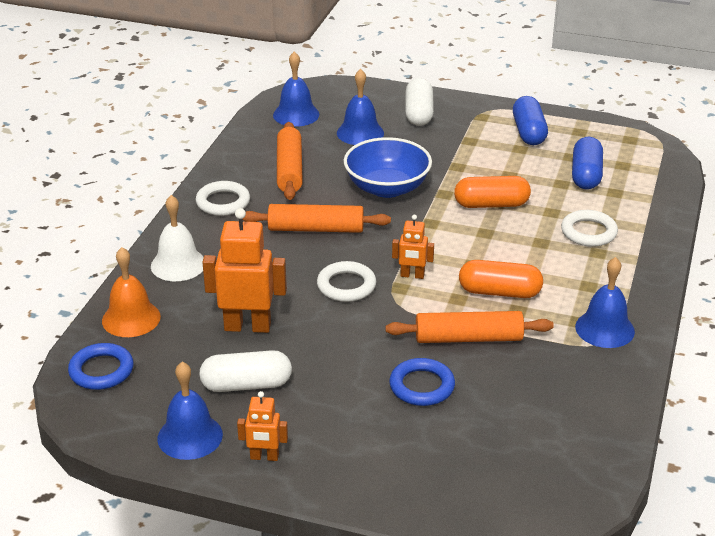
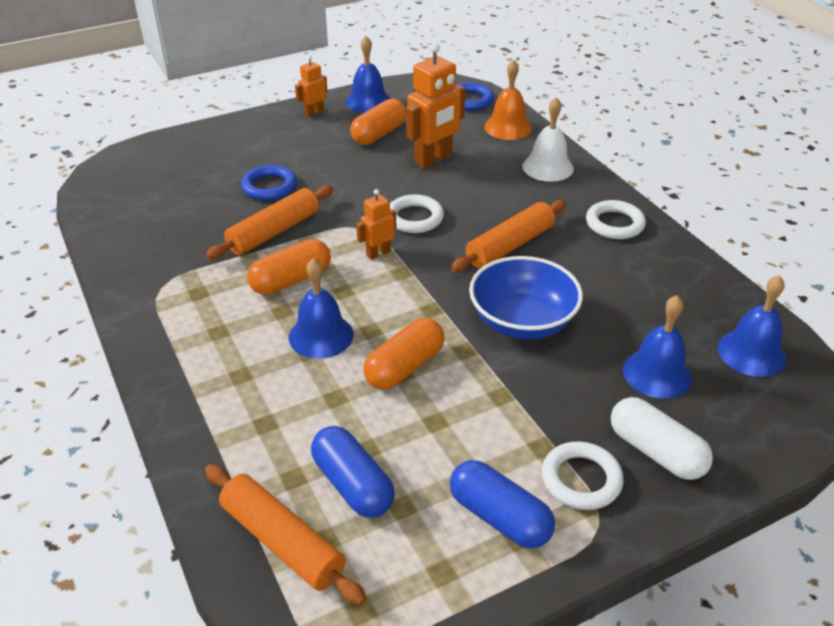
camera: 135 degrees right, 5 degrees up
white capsule [199,350,292,392] -> orange capsule [350,99,406,145]
orange rolling pin [277,122,303,200] -> orange rolling pin moved to [205,464,366,605]
white ring [561,210,618,247] -> white ring moved to [542,441,624,510]
blue bell [575,257,635,348] -> blue bell moved to [289,258,354,359]

